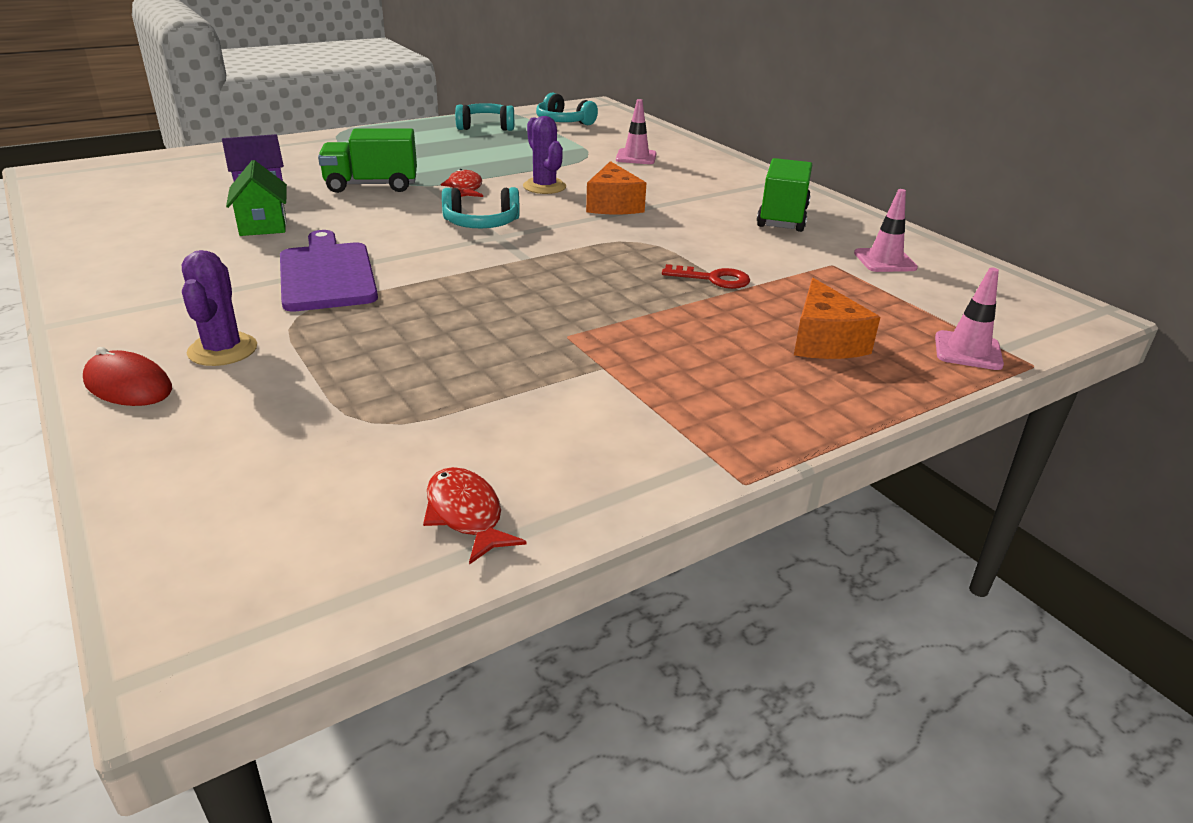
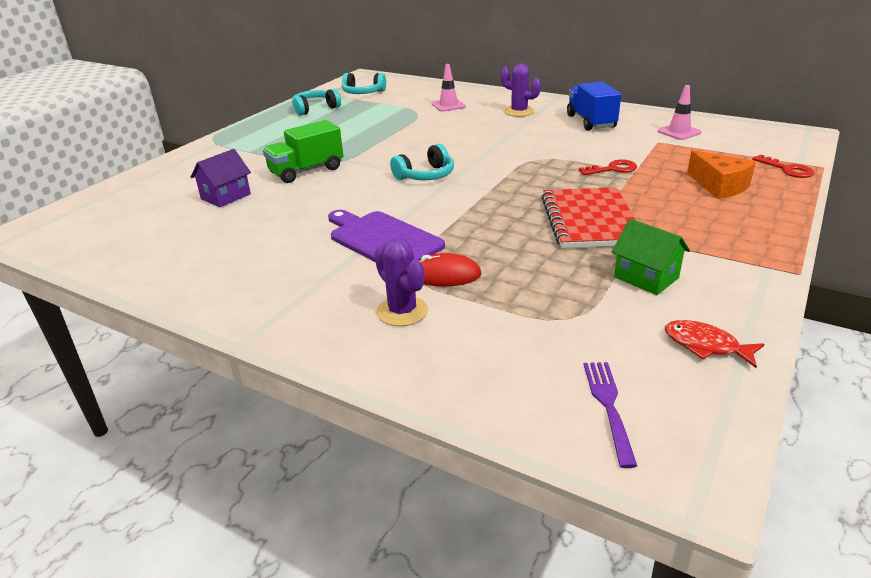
camera: 25 degrees left, 0 degrees up
red mouse [83,347,172,406] -> red mouse moved to [419,253,482,286]
green house [226,160,287,236] -> green house moved to [612,219,690,295]
red fish [441,169,483,197] -> none
purple cactus [523,116,566,194] -> purple cactus moved to [501,64,541,117]
orange cheese [586,161,646,214] -> none
green truck [757,158,812,232] -> blue truck [567,81,621,131]
pink traffic cone [935,268,1004,370] -> red key [752,154,814,178]
none -> red notebook [541,187,635,248]
none -> purple fork [584,362,637,468]

